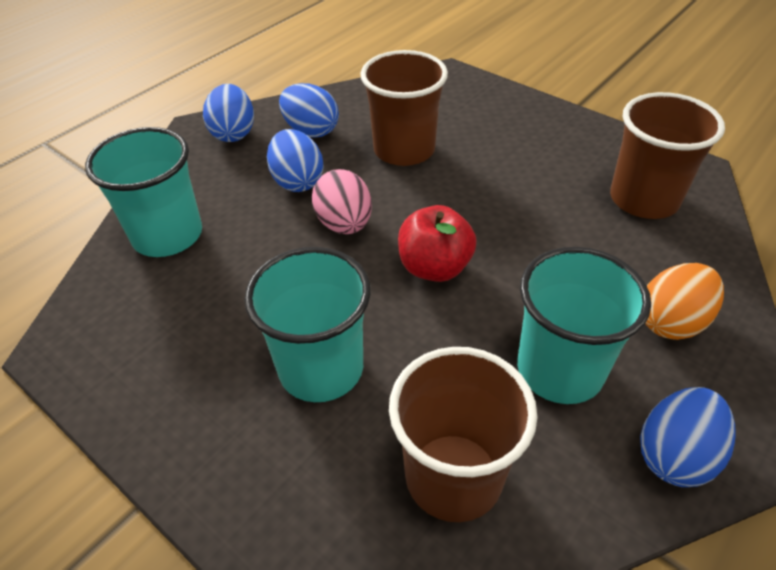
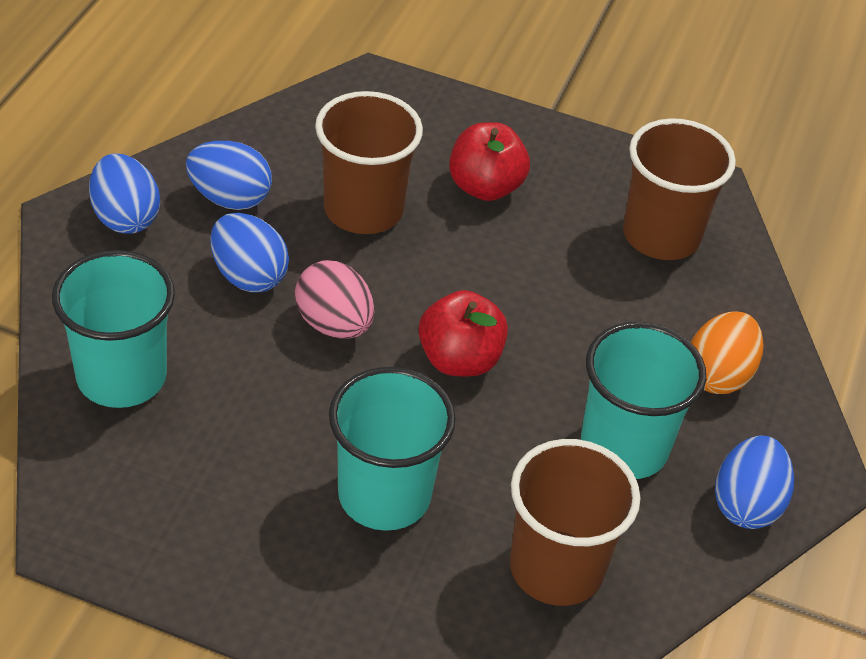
camera: 25 degrees left, 0 degrees up
none -> red apple [449,122,530,201]

